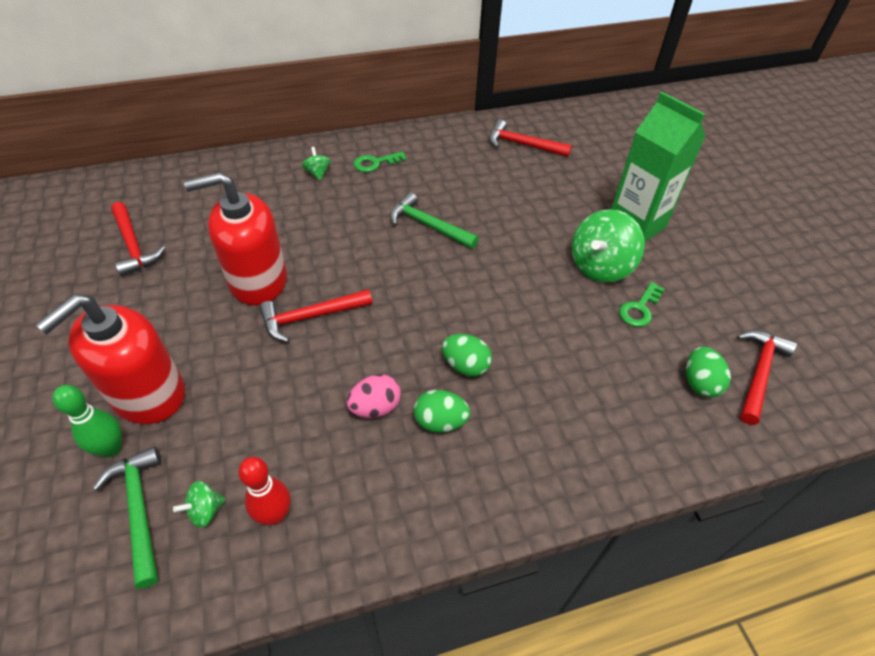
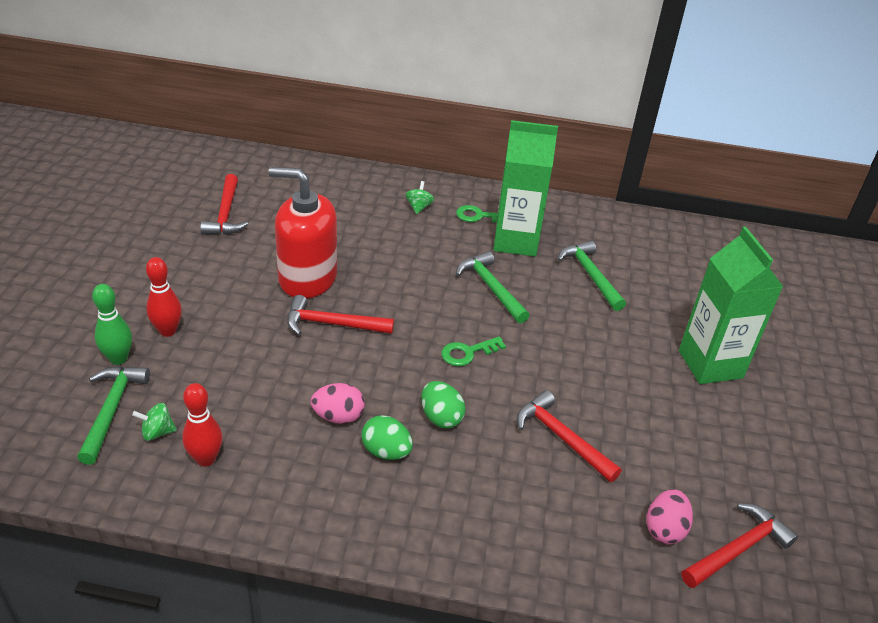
camera: 25 degrees right, 10 degrees down
red soap dispenser [35,294,185,424] -> red bowling pin [146,257,182,337]
red hammer [489,119,572,157] -> red hammer moved to [517,390,622,482]
green spinning top [572,209,645,283] -> none
green key [619,282,664,327] -> green key moved to [441,336,506,366]
green egg [686,347,731,397] -> pink egg [646,489,693,544]
none -> green carton [493,120,558,256]
none -> green hammer [557,241,626,311]

